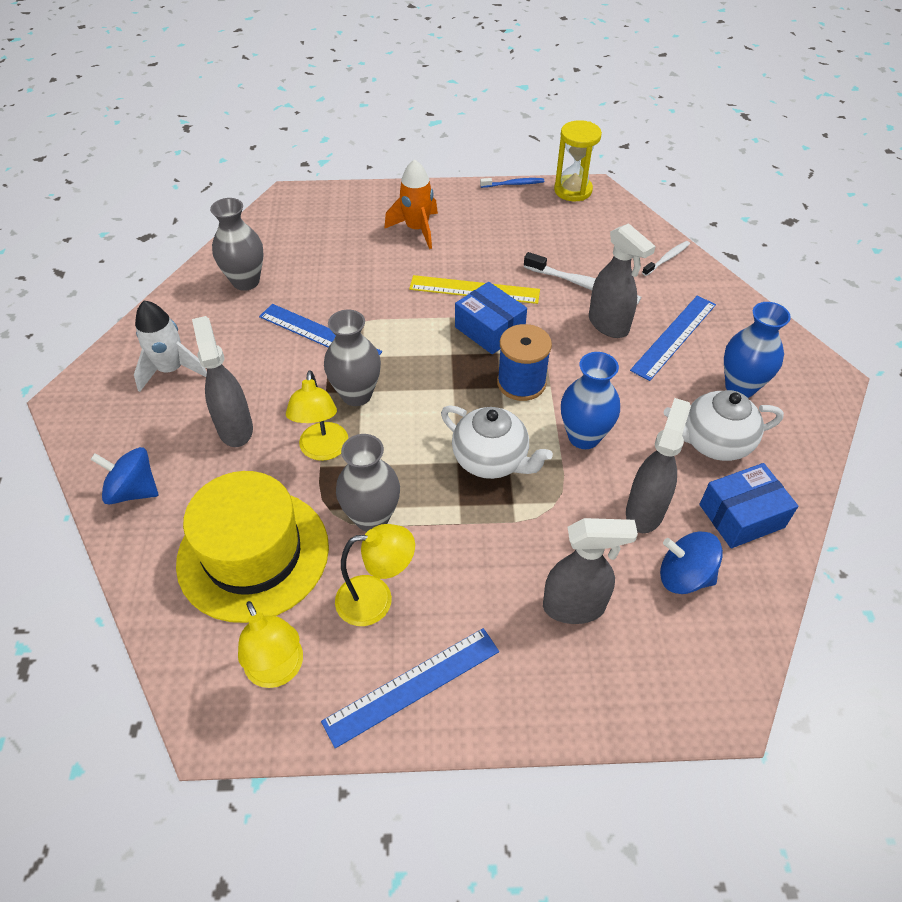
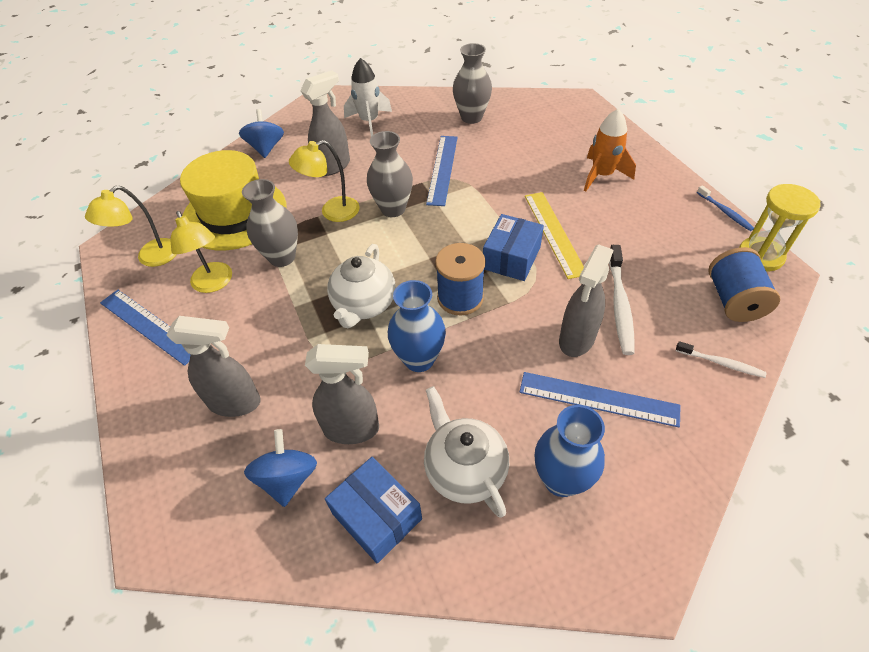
camera: 70 degrees right, 0 degrees up
grey spray bottle [543,518,638,624] -> grey spray bottle turned 60 degrees counterclockwise [167,316,261,417]
none -> blue spool [708,247,780,322]

